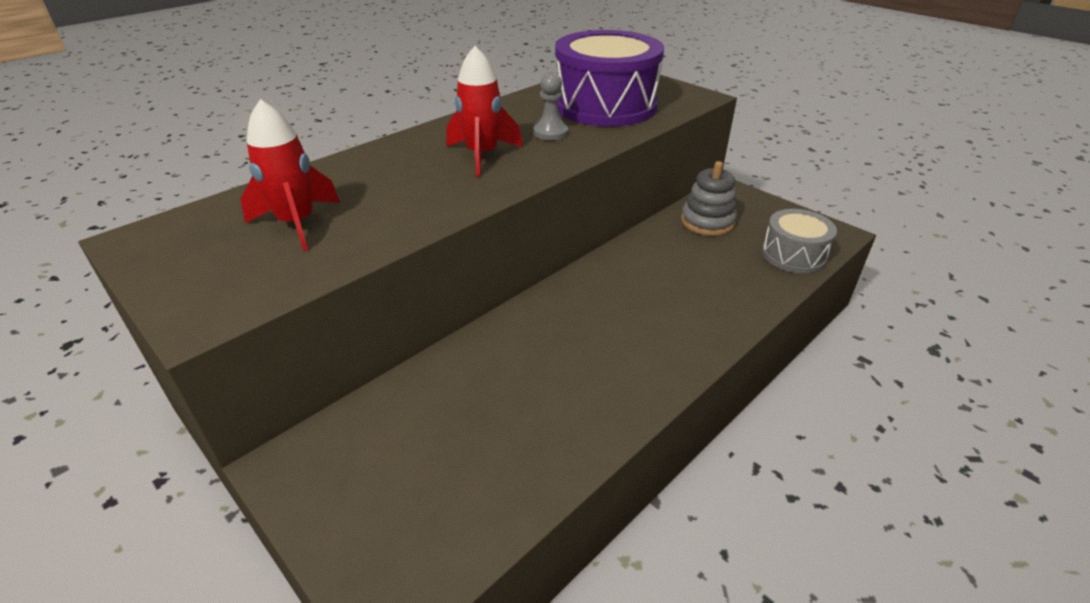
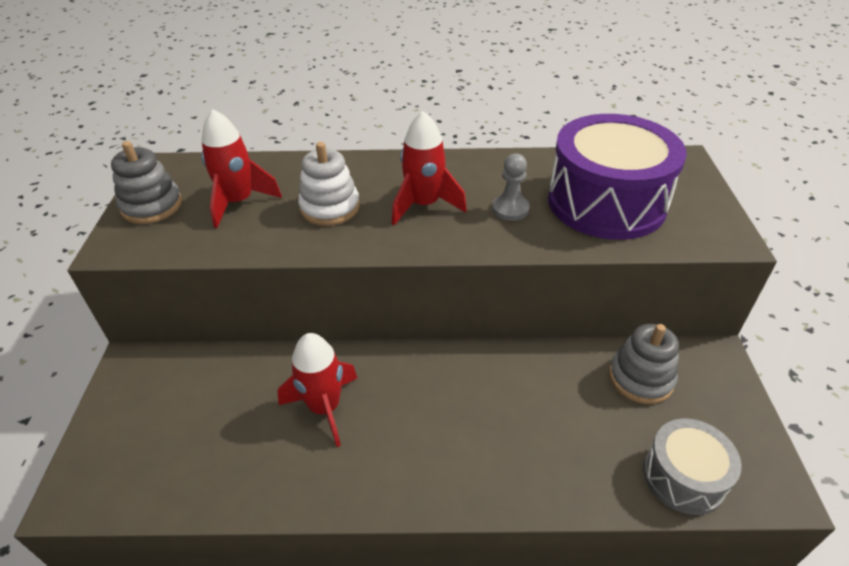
camera: 45 degrees right, 5 degrees up
none -> grey stacking toy [111,141,182,224]
none -> red rocket [277,333,357,447]
none -> white stacking toy [298,142,360,226]

